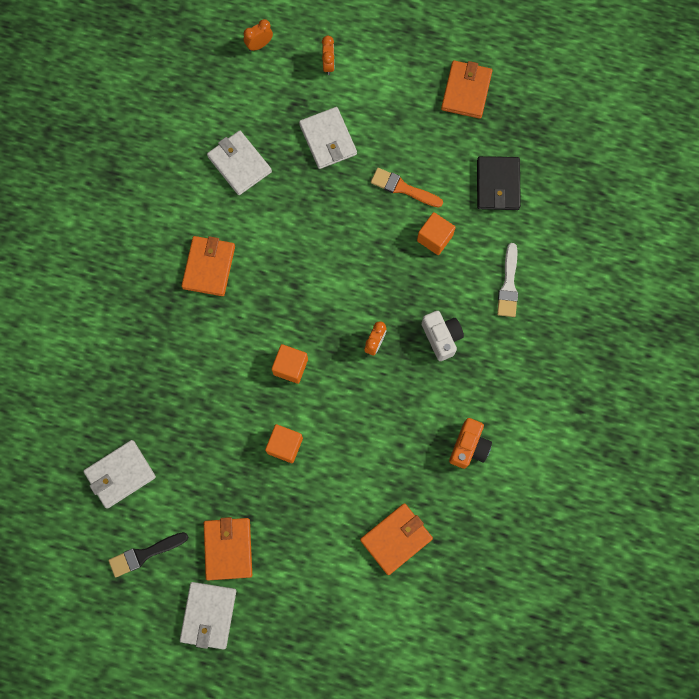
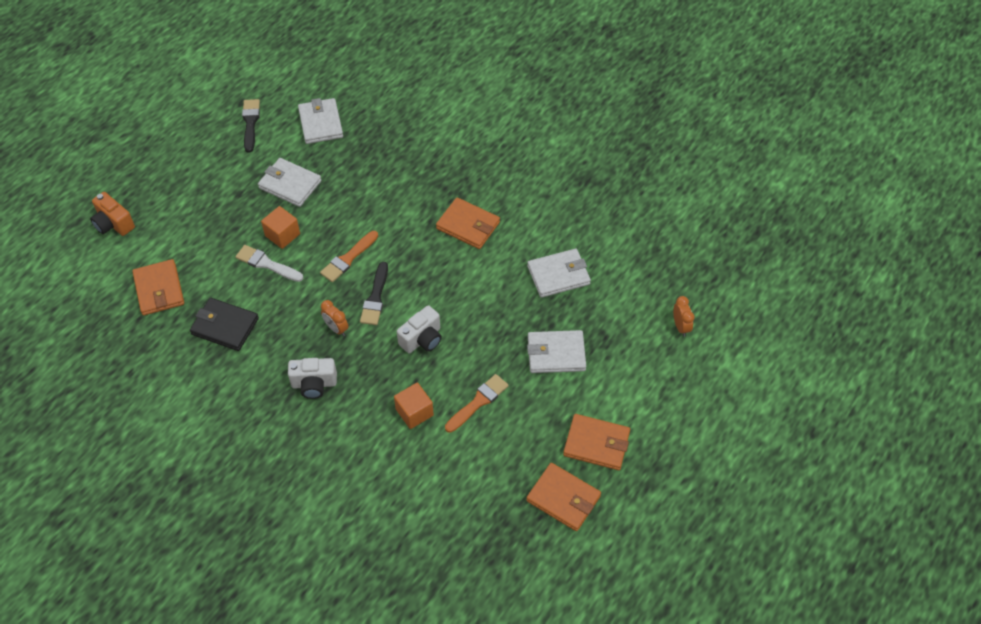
camera: 110 degrees right, 20 degrees down
white wallet [180,582,236,649] -> white wallet moved to [258,158,321,207]
orange wallet [204,517,252,580] -> orange wallet moved to [563,414,630,470]
orange cube [272,344,308,384] -> orange brush [320,231,378,282]
orange clock [322,36,334,75] -> none
orange camera [449,418,492,469] -> orange camera moved to [90,192,135,236]
black wallet [477,156,521,210] -> black wallet moved to [190,298,259,351]
white brush [497,243,518,317] -> white brush moved to [235,245,303,282]
none -> black brush [360,262,388,325]
none -> white camera [397,305,442,353]

